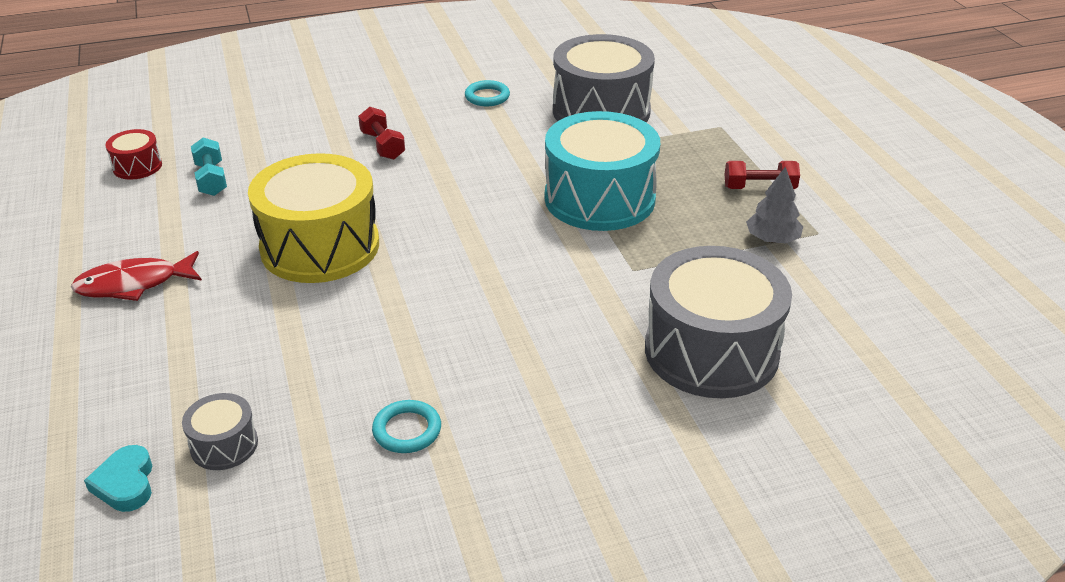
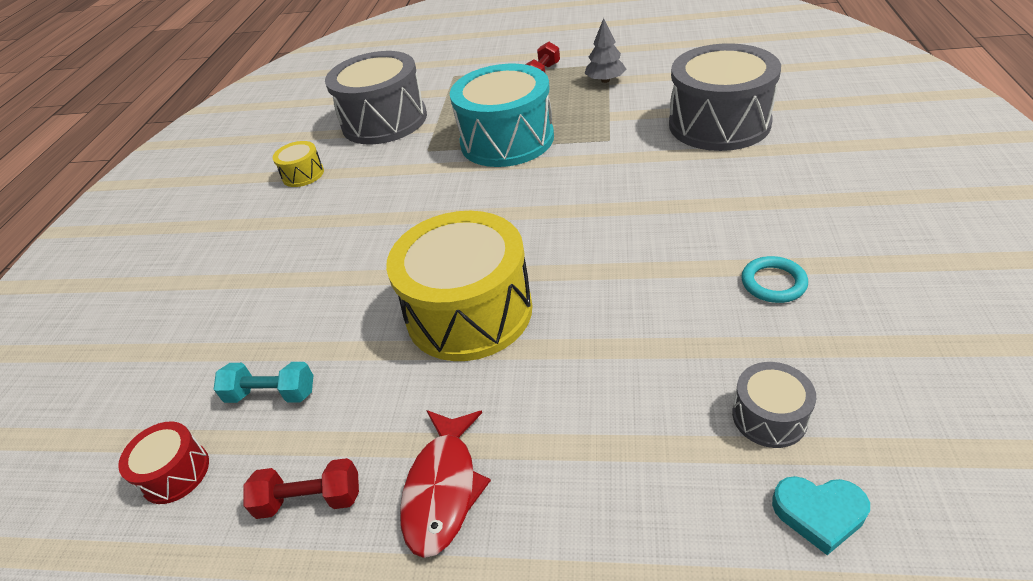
camera: 60 degrees left, 5 degrees up
red dumbbell [358,107,405,160] -> red dumbbell moved to [244,458,359,519]
turquoise ring [465,80,510,106] -> yellow drum [273,141,324,187]

